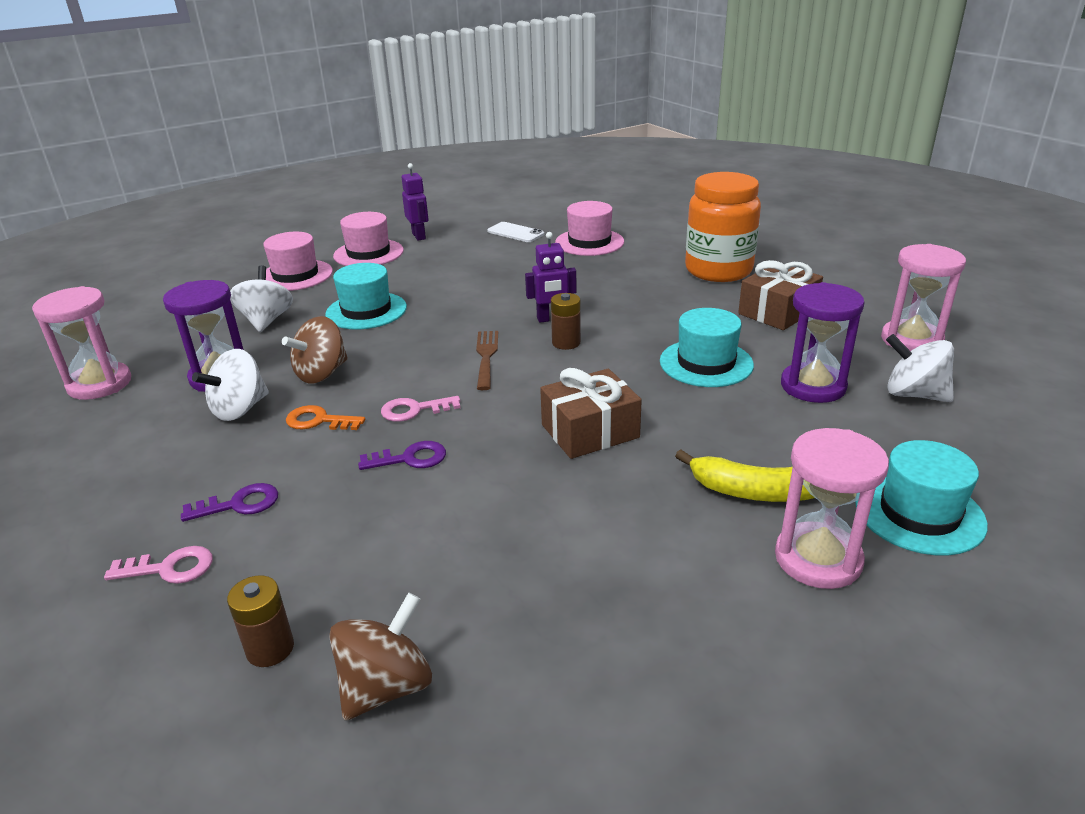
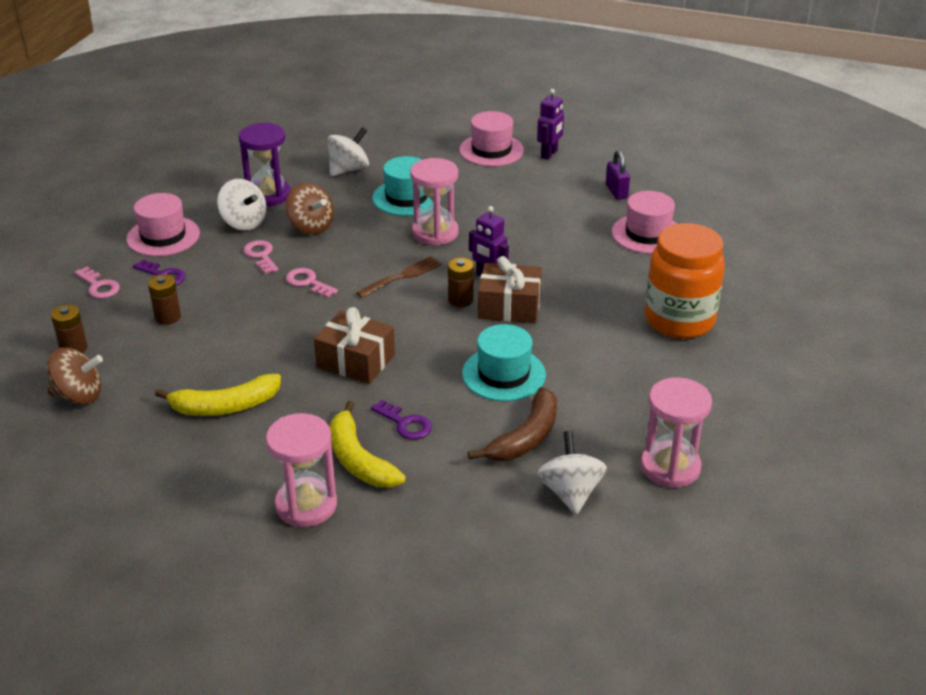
camera: 50 degrees right, 5 degrees up
pink hourglass [32,286,131,400] -> pink hourglass moved to [410,158,458,246]
white spinning top [192,349,269,421] -> white spinning top turned 135 degrees counterclockwise [217,179,266,230]
pink hat [263,232,333,291] -> pink hat moved to [126,193,200,256]
brown spinning top [282,316,348,383] -> brown spinning top turned 135 degrees counterclockwise [285,183,334,235]
orange key [286,405,365,430] -> pink key [243,240,278,274]
purple key [358,441,446,470] -> purple key moved to [371,400,432,440]
white phone [487,222,544,242] -> purple padlock [606,151,630,200]
brown gift [738,260,823,330] -> brown gift moved to [478,256,542,323]
purple hourglass [781,282,865,403] -> brown banana [468,387,557,461]
turquoise hat [855,440,988,555] -> none
none -> brown battery [148,274,181,325]
none -> yellow banana [155,374,281,416]

